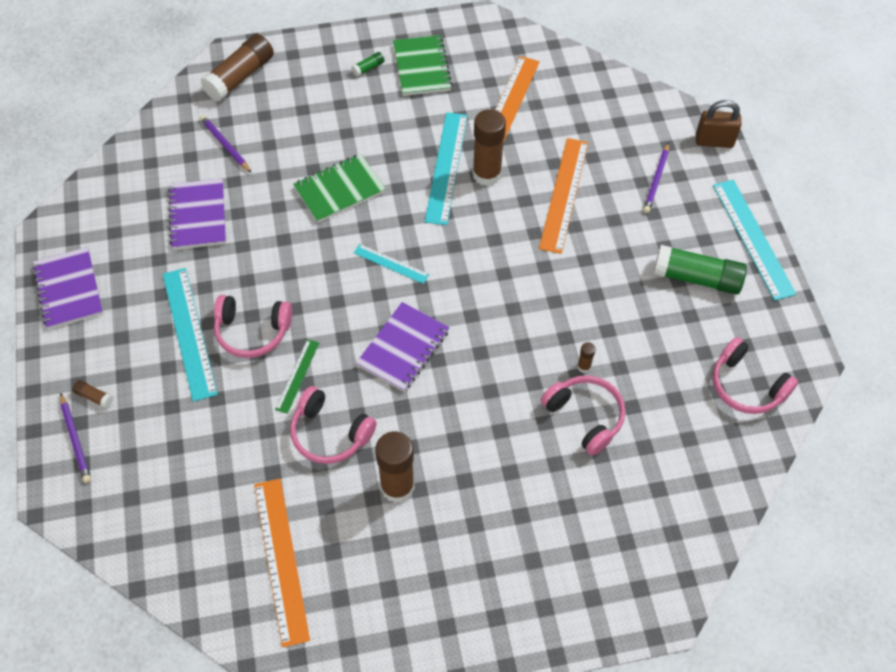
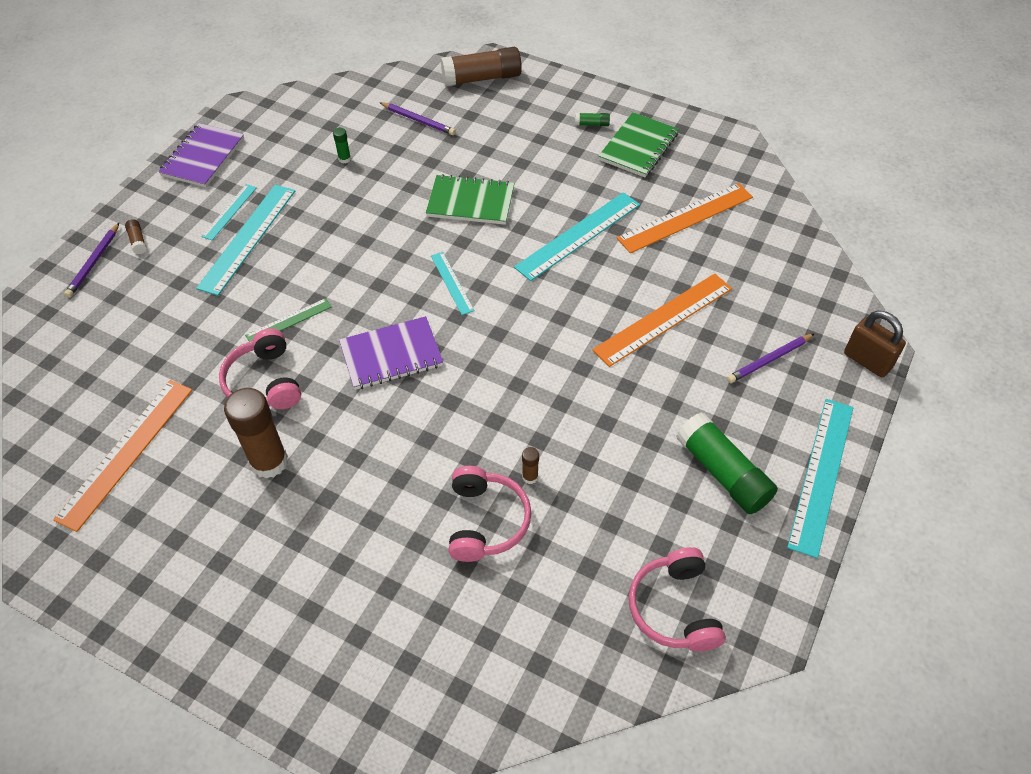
camera: 40 degrees right, 5 degrees down
purple notebook [168,178,226,250] -> green glue stick [333,128,351,164]
purple pencil [200,115,251,173] -> purple pencil turned 120 degrees clockwise [379,102,456,135]
pink headphones [214,295,292,358] -> none
brown glue stick [472,109,506,186] -> none
none -> turquoise ruler [201,184,257,240]

